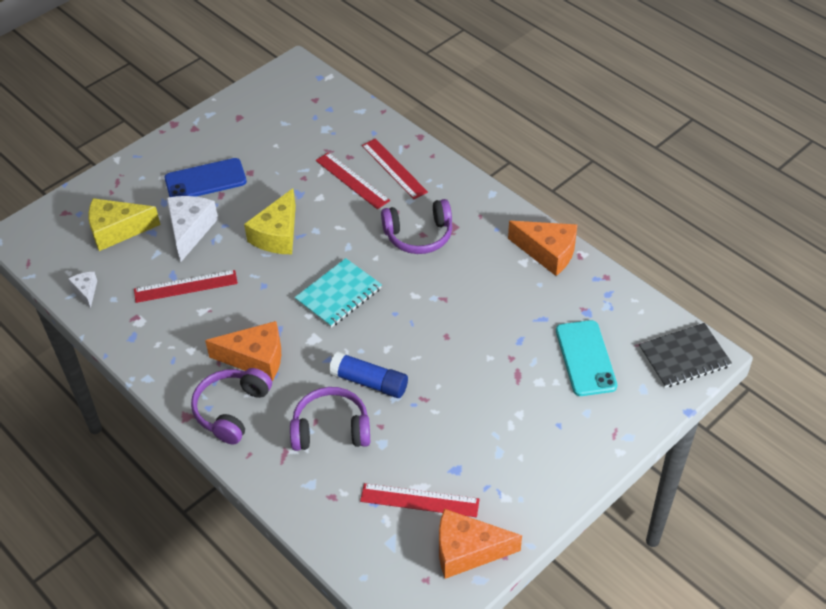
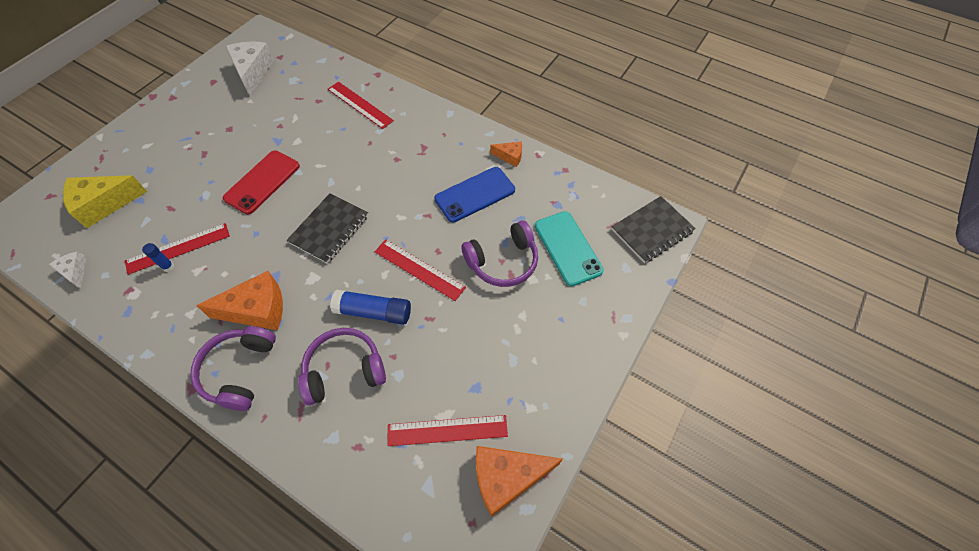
camera: 15 degrees left, 10 degrees up
blue phone [165,158,247,197] -> blue phone moved to [434,167,515,223]
white cheese [167,196,218,262] -> white cheese moved to [225,42,274,96]
yellow cheese [244,188,296,254] -> red phone [223,151,300,214]
turquoise notebook [295,258,382,328] -> black notebook [287,193,368,264]
red ruler [316,152,390,209] -> red ruler moved to [375,239,466,301]
purple headphones [381,199,452,254] -> purple headphones moved to [461,221,538,287]
orange cheese [508,221,578,276] -> orange cheese [490,141,522,167], size x0.52
none -> blue glue stick [142,243,174,272]

